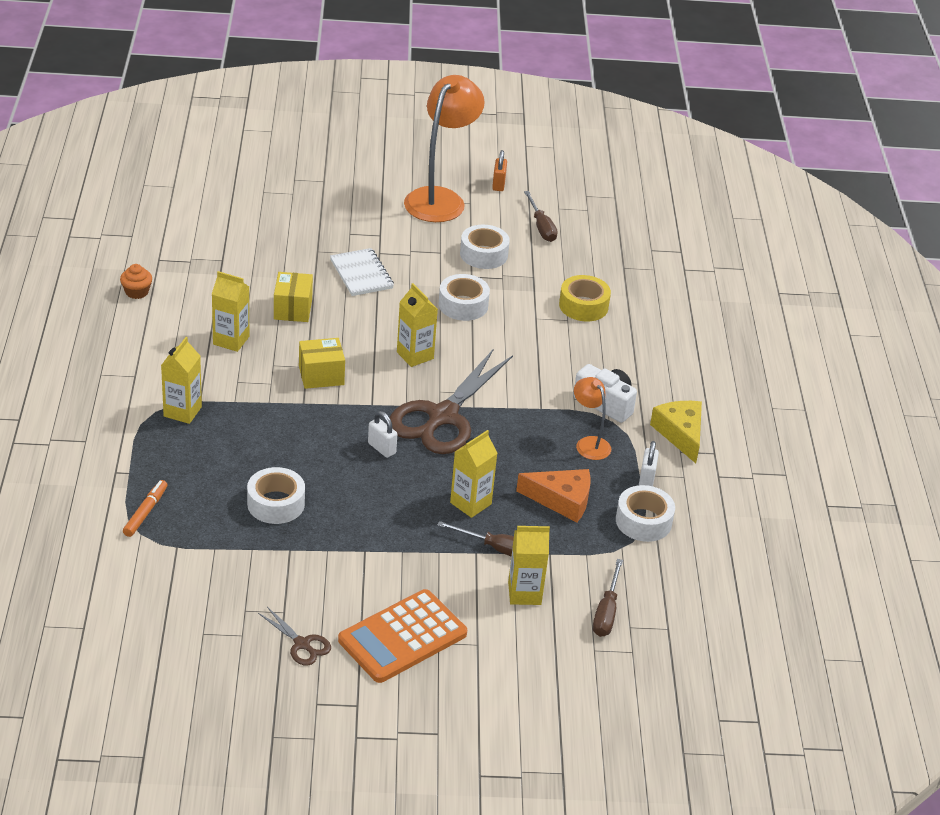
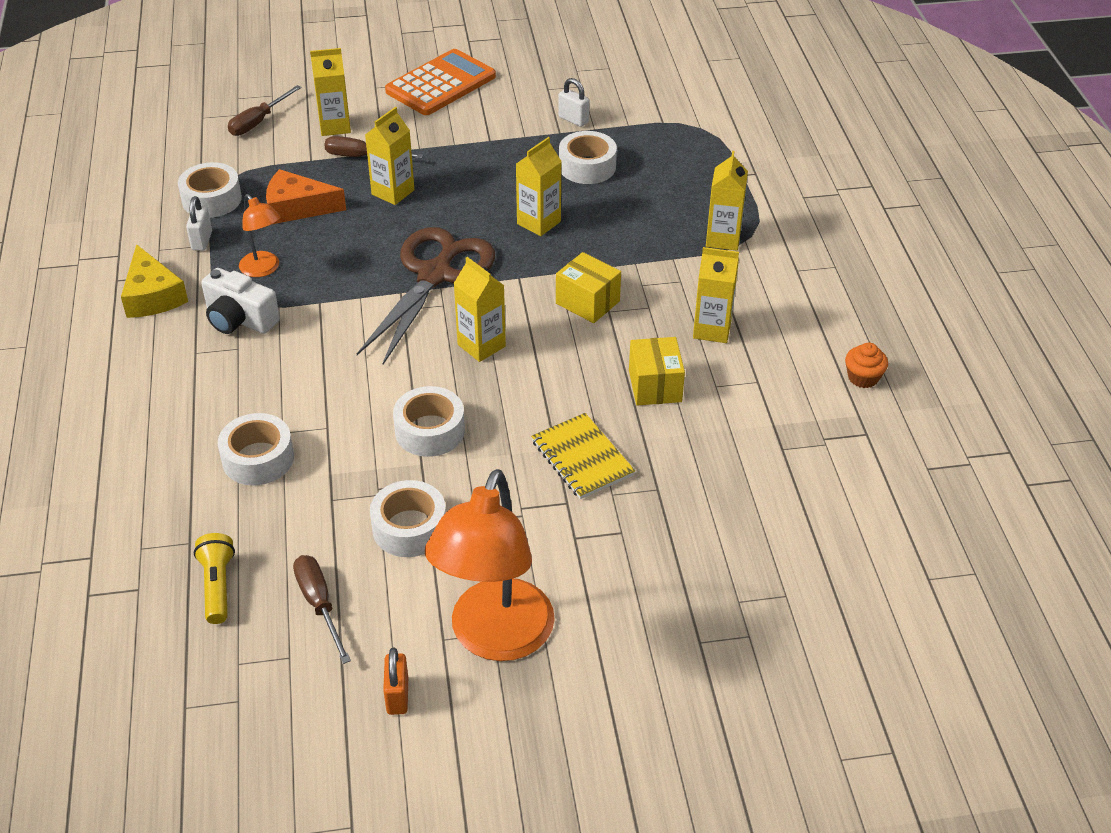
camera: 175 degrees right, 5 degrees up
orange marker [123,480,168,537] -> none
brown scissors [258,607,331,666] -> none
yellow box [299,338,345,389] -> yellow box turned 60 degrees clockwise [556,252,621,323]
white notebook [330,248,394,296] -> yellow notebook [531,413,635,499]
white padlock [368,411,397,458] -> white padlock moved to [558,78,590,127]
yellow tape [559,275,611,321] -> white tape [218,413,294,485]
brown screwdriver [593,559,623,637] -> brown screwdriver turned 150 degrees counterclockwise [228,85,302,136]
none -> yellow flashlight [194,533,235,624]
none -> yellow carton [516,137,562,236]

